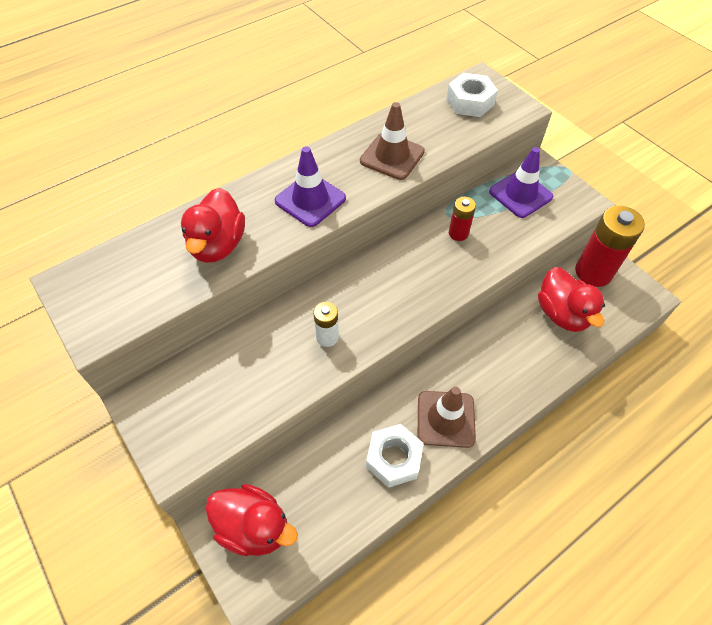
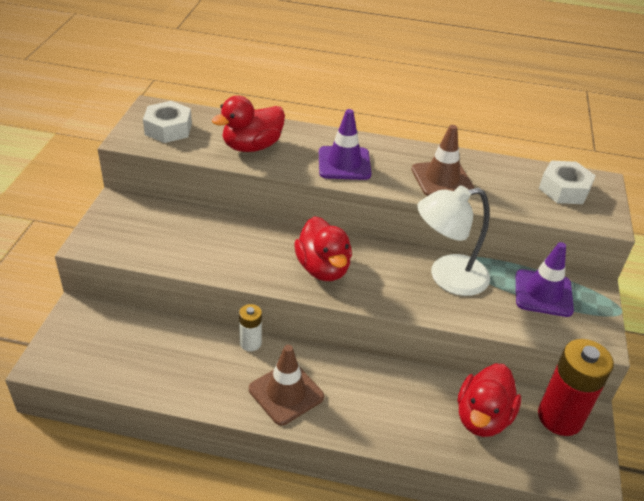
camera: 45 degrees right, 15 degrees down
red duck [205,484,298,556] -> red duck moved to [294,216,352,281]
white battery [314,302,339,347] -> white battery moved to [239,304,262,351]
white nut [366,424,424,488] -> white nut moved to [143,101,192,143]
red battery [449,197,476,241] -> white lamp [417,185,490,296]

